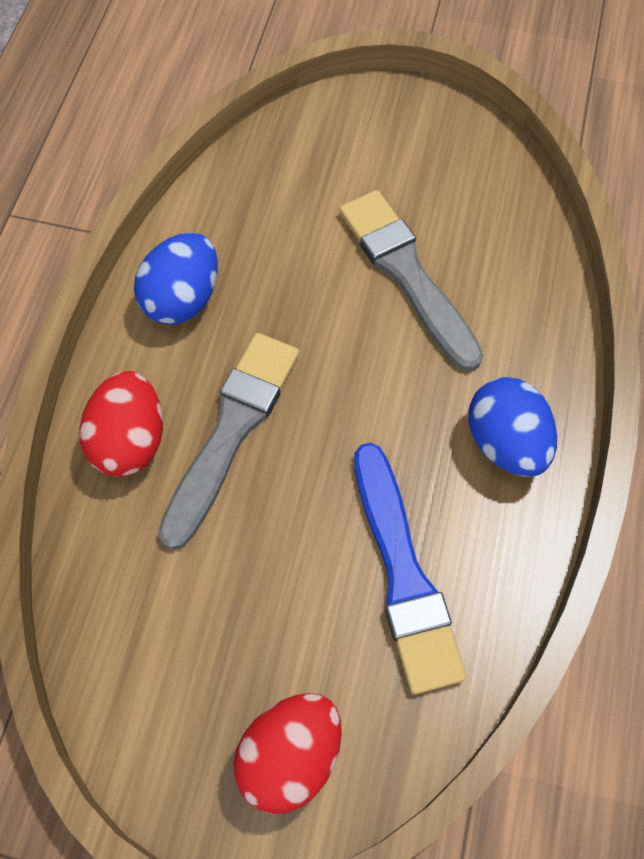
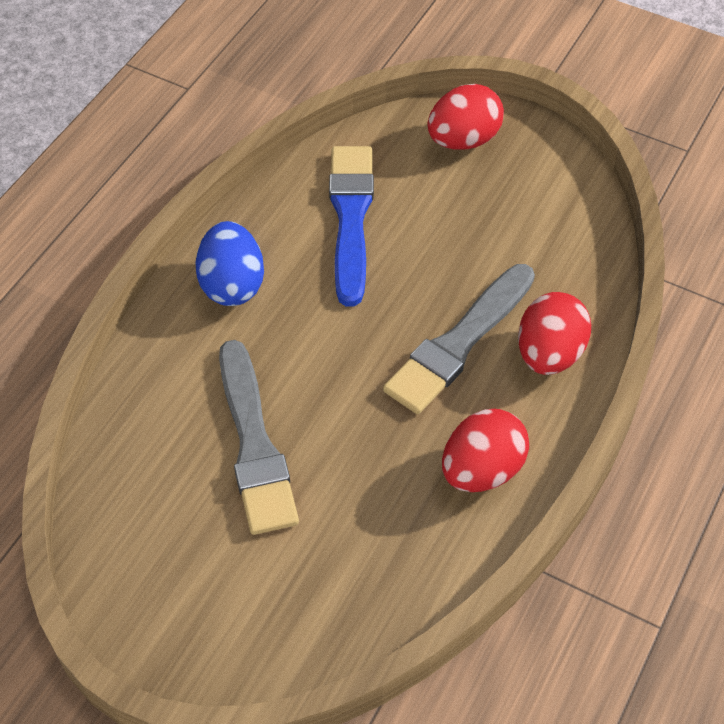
camera: 165 degrees left, 10 degrees down
blue egg [134,233,218,325] -> red egg [442,409,529,492]

